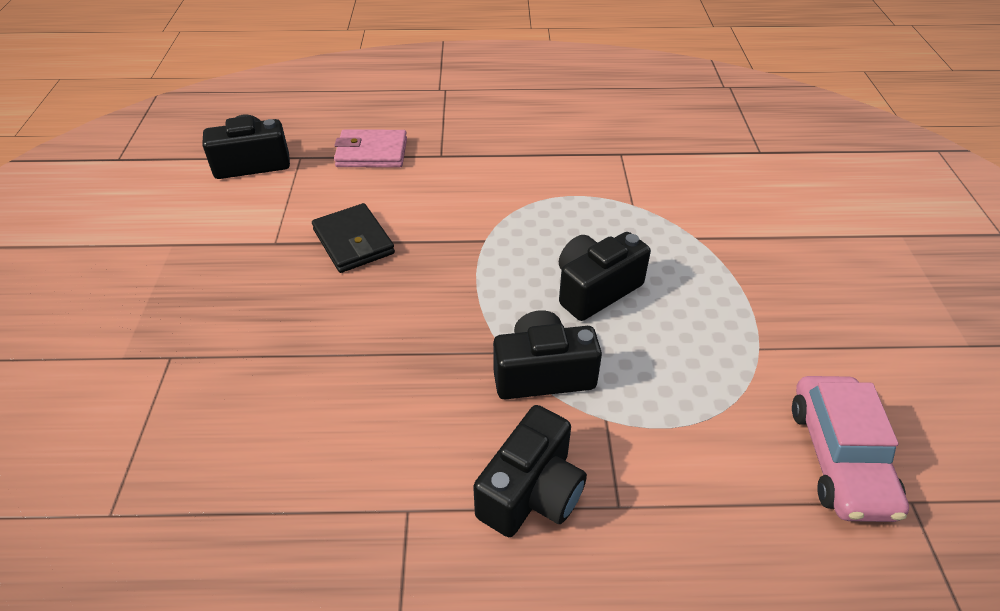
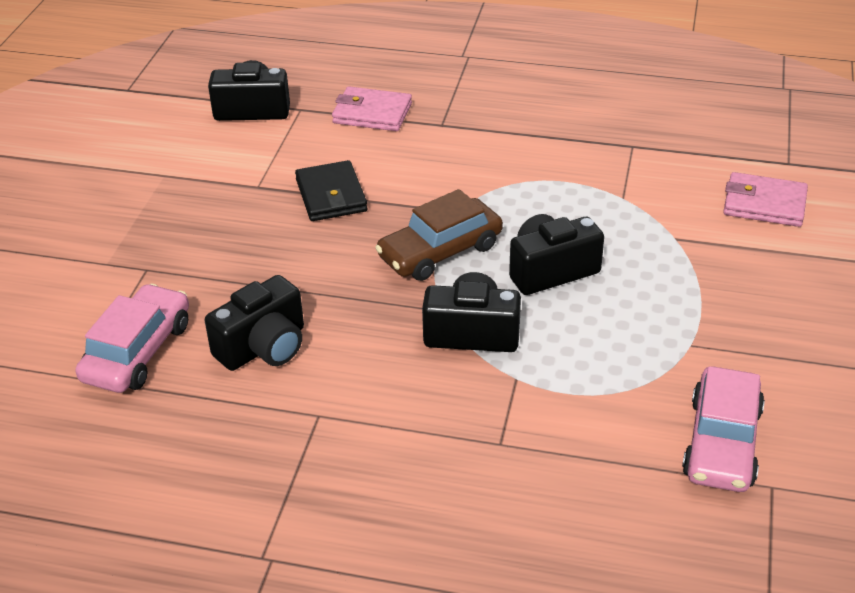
camera: 15 degrees right, 5 degrees down
black camera [473,405,587,537] -> black camera moved to [205,275,304,371]
none -> pink car [76,284,189,393]
none -> brown car [375,189,503,281]
none -> pink wallet [723,172,808,227]

